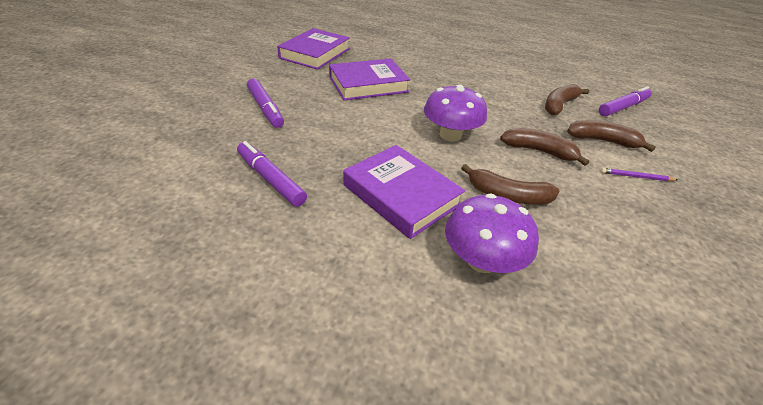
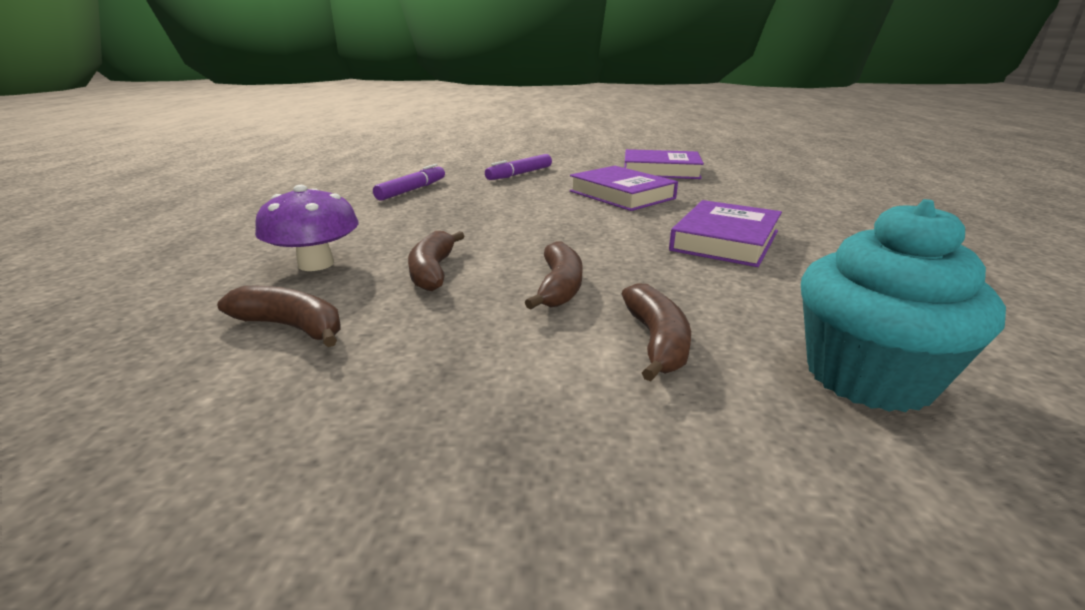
camera: 75 degrees right, 15 degrees down
purple book [343,145,465,239] -> purple book moved to [669,200,782,267]
purple mushroom [424,84,487,141] -> none
brown banana [545,84,589,115] -> brown banana moved to [217,286,341,347]
purple marker [599,86,652,116] -> turquoise cupcake [801,199,1006,412]
purple pencil [600,168,677,181] -> none

